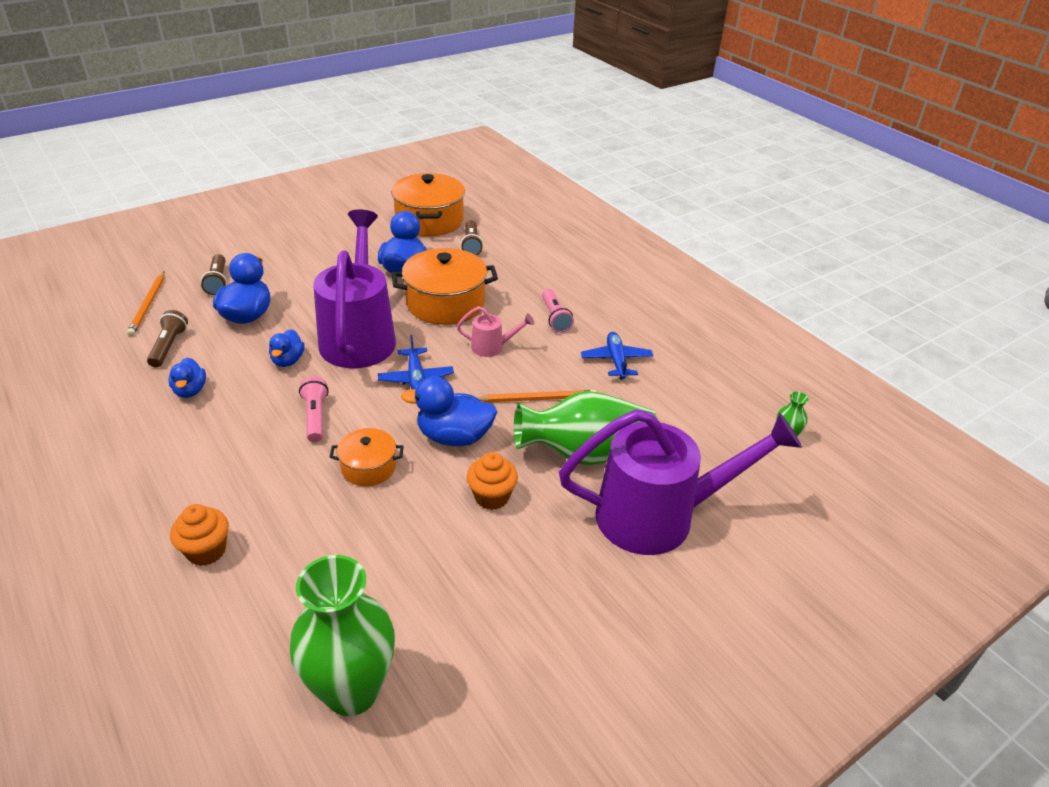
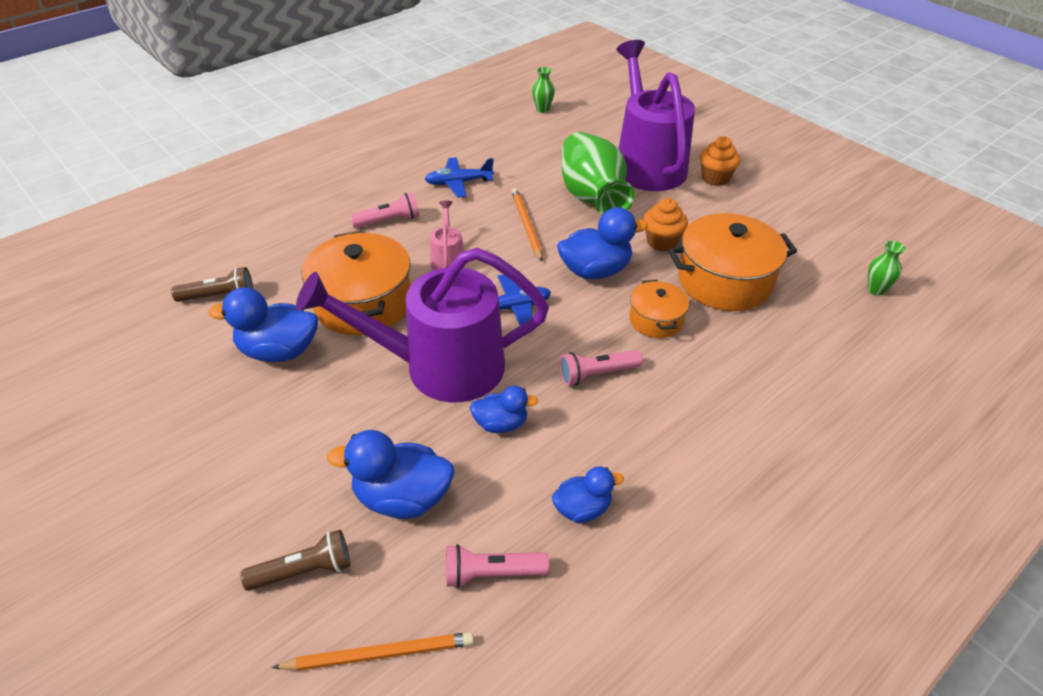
camera: 95 degrees left, 5 degrees up
brown flashlight [147,310,188,367] -> pink flashlight [446,544,549,588]
orange cupcake [170,504,229,566] -> orange cupcake moved to [700,136,740,186]
green vase [290,555,395,716] -> green vase [867,241,905,296], size x0.42
orange pot [391,173,465,236] -> orange pot moved to [668,213,797,311]
blue duck [401,376,497,446] -> blue duck turned 105 degrees counterclockwise [557,207,648,279]

